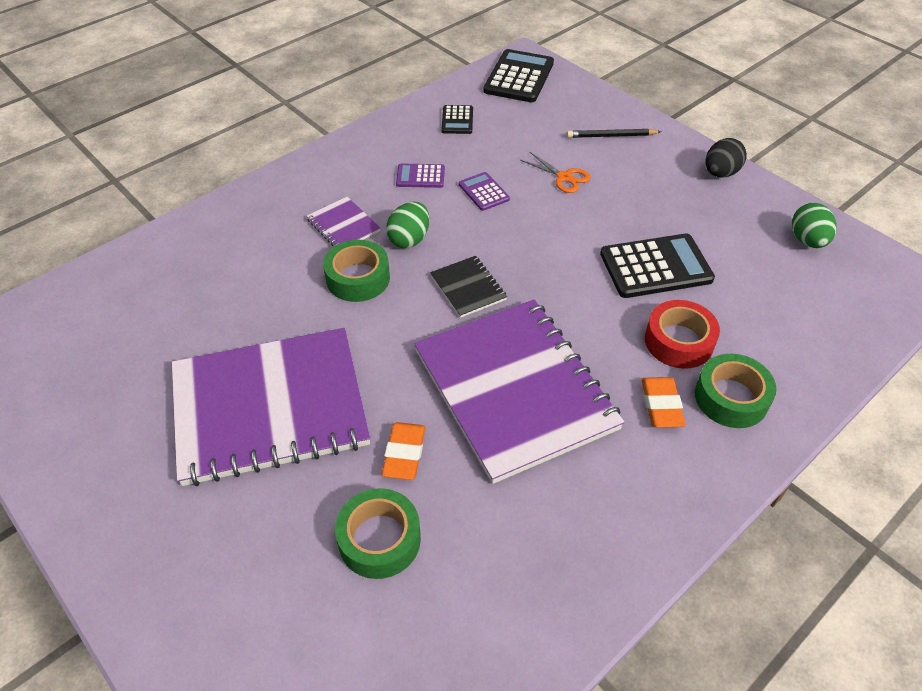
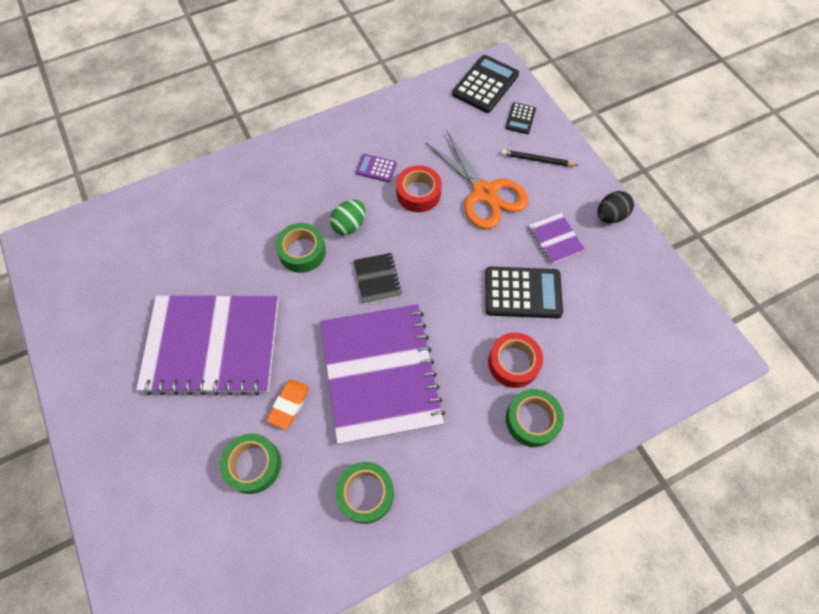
camera: 15 degrees right, 15 degrees up
purple notebook [307,197,380,246] -> purple notebook moved to [529,213,585,264]
black calculator [441,105,473,134] -> black calculator moved to [506,102,536,134]
purple calculator [459,172,510,211] -> red tape [396,165,442,212]
orange scissors [520,152,591,193] -> orange scissors [426,131,528,229], size x2.14
orange eraser [642,377,686,428] -> none
green egg [792,203,837,248] -> none
none -> green tape [336,462,394,524]

